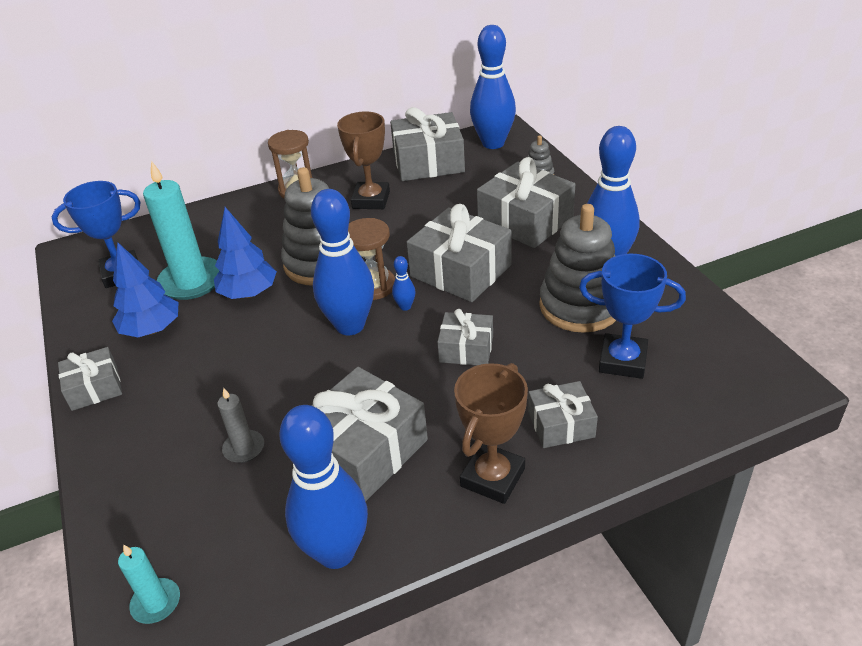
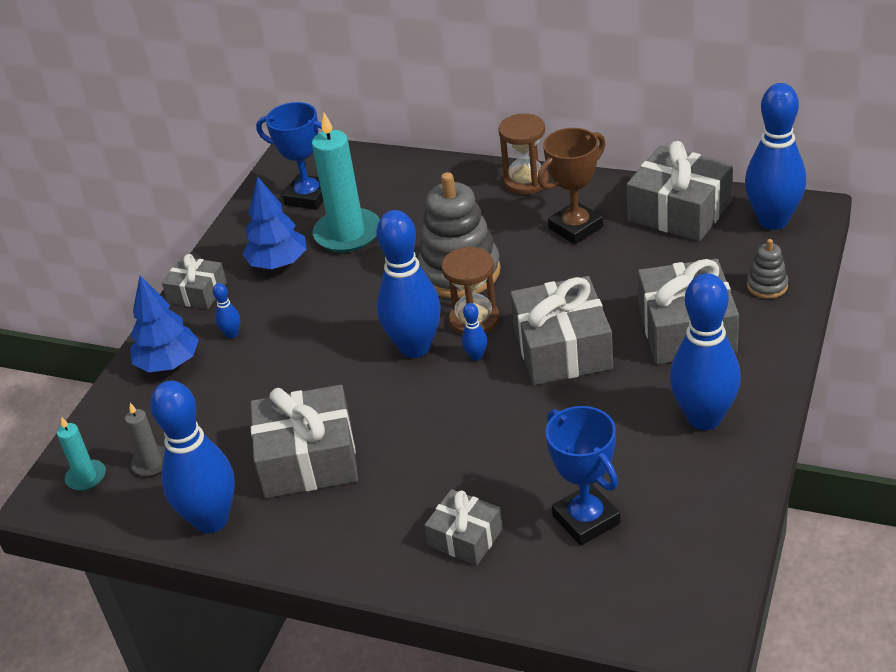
camera: 45 degrees right, 0 degrees up
blue tree [214,207,277,299] -> blue tree moved to [130,276,199,372]
grey candle [217,388,264,463] -> grey candle moved to [125,403,165,477]
grey gift [437,309,493,365] -> none
brown trophy [454,363,528,504] -> none
grey stacking toy [539,204,616,333] -> none
none -> blue bowling pin [213,283,240,339]

